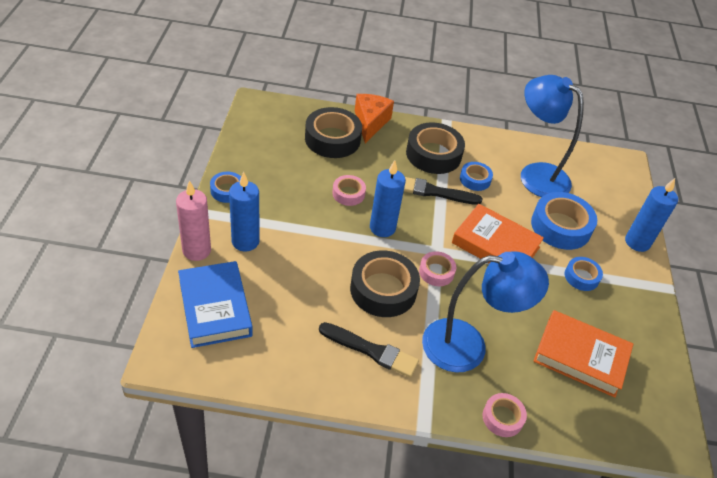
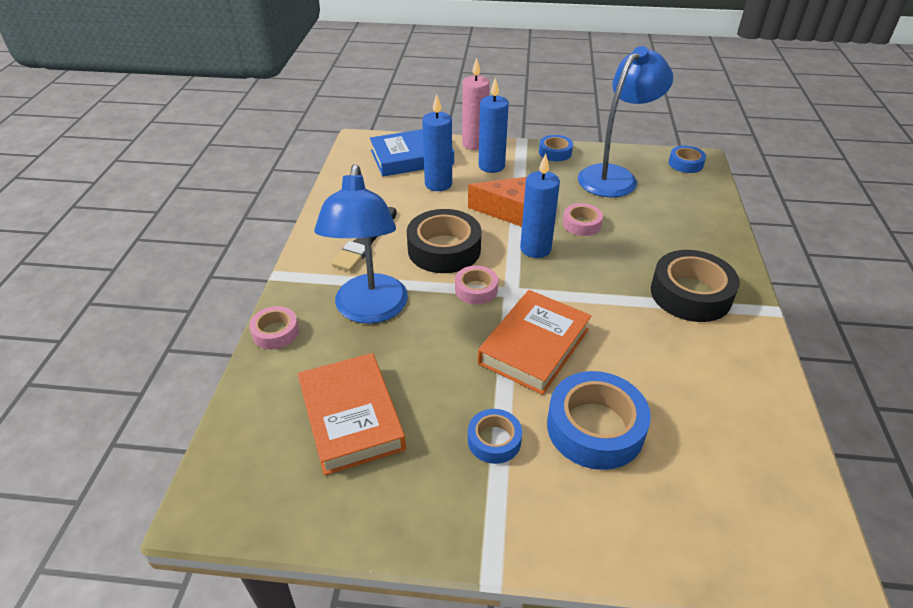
camera: 95 degrees right, 5 degrees down
black tape [305,107,362,158] -> none
orange cheese [355,94,394,143] -> orange cheese moved to [468,177,527,227]
black brush [404,177,482,205] -> none
blue tape [460,162,493,191] -> blue tape moved to [669,146,706,173]
blue lamp [521,75,584,197] -> blue lamp moved to [578,46,673,197]
orange book [533,310,633,398] -> orange book turned 45 degrees counterclockwise [298,353,406,475]
blue candle [625,178,678,252] -> blue candle moved to [422,94,452,191]

